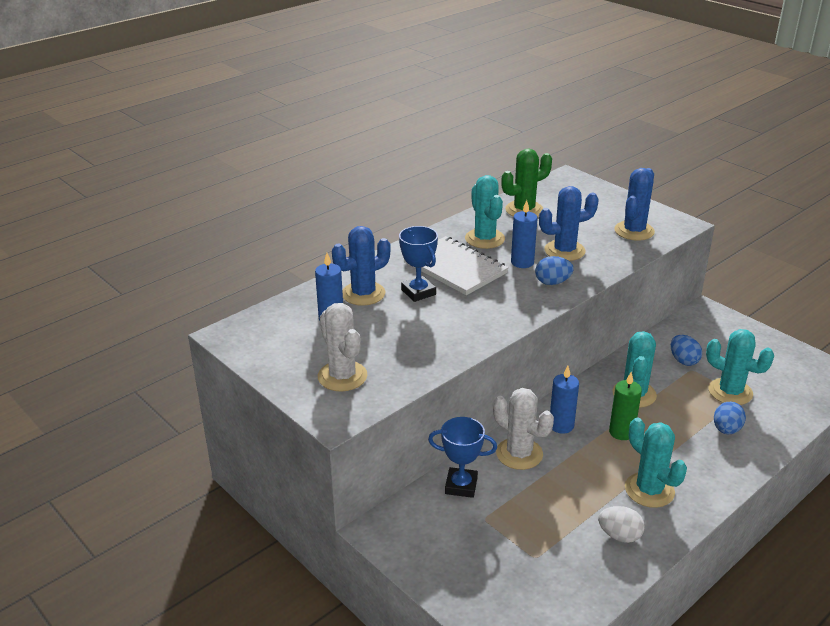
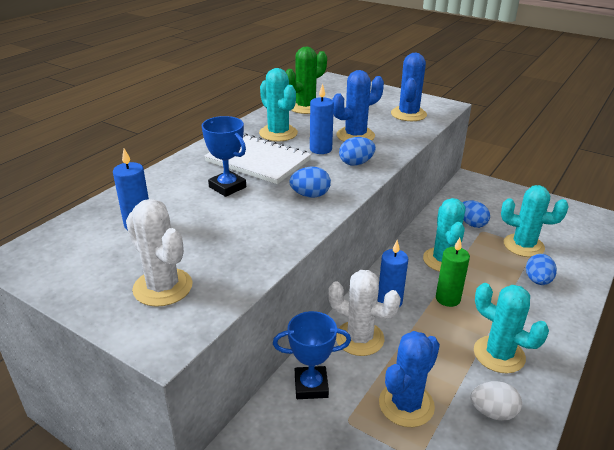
camera: 15 degrees left, 0 degrees up
blue cactus [332,226,391,306] -> blue cactus moved to [379,331,440,427]
none -> blue egg [289,167,331,198]

